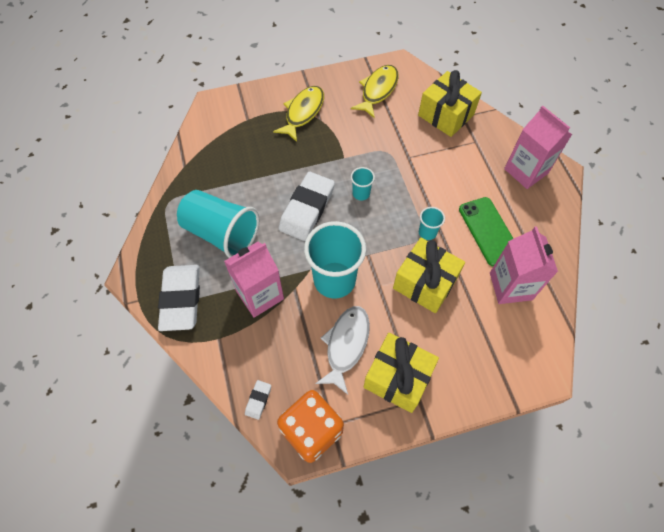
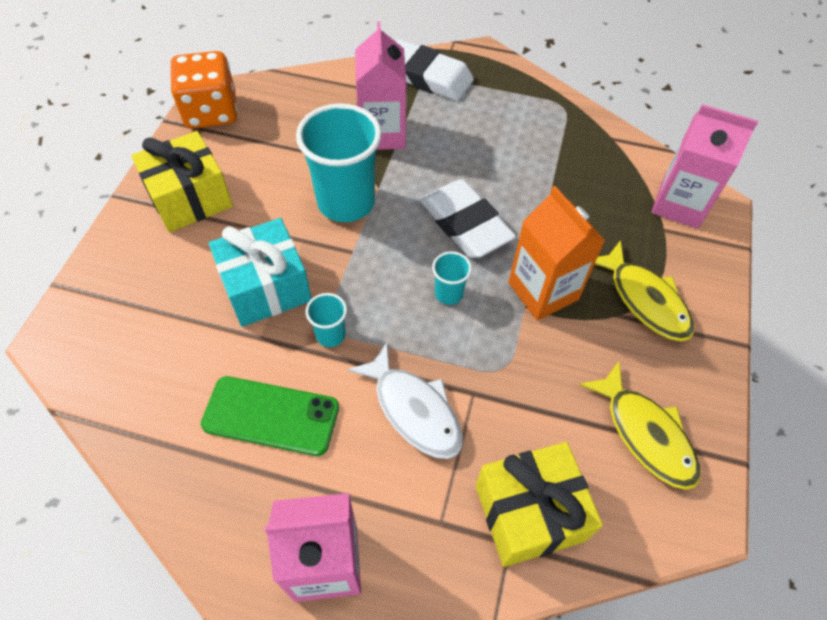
camera: 120 degrees right, 5 degrees down
turquoise cup [177,190,259,258] -> none
white eraser [245,380,271,420] -> none
white fish [315,306,370,395] -> white fish moved to [348,342,463,459]
yellow gift [393,238,465,313] -> turquoise gift [209,218,312,327]
pink carton [490,226,558,304] -> pink carton moved to [651,104,758,229]
none -> orange carton [508,186,605,321]

